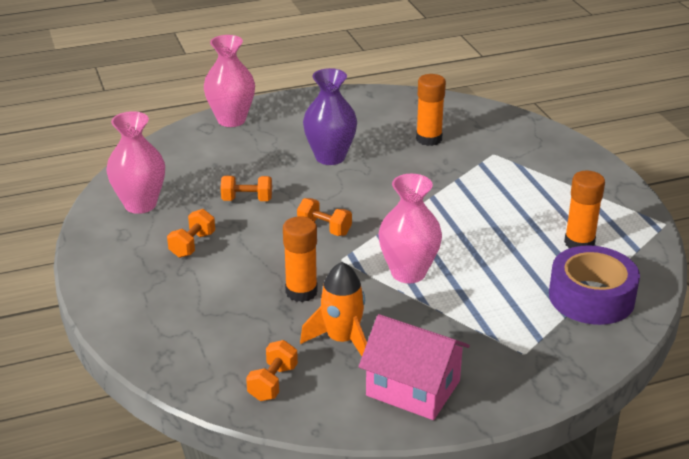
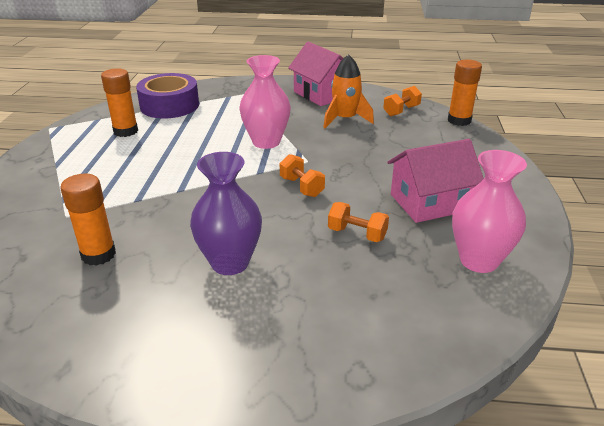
camera: 155 degrees left, 0 degrees up
orange dumbbell [167,209,215,258] -> pink house [387,139,484,223]
pink vase [204,35,255,127] -> none
orange glue stick [283,216,318,302] -> orange glue stick moved to [448,59,482,126]

